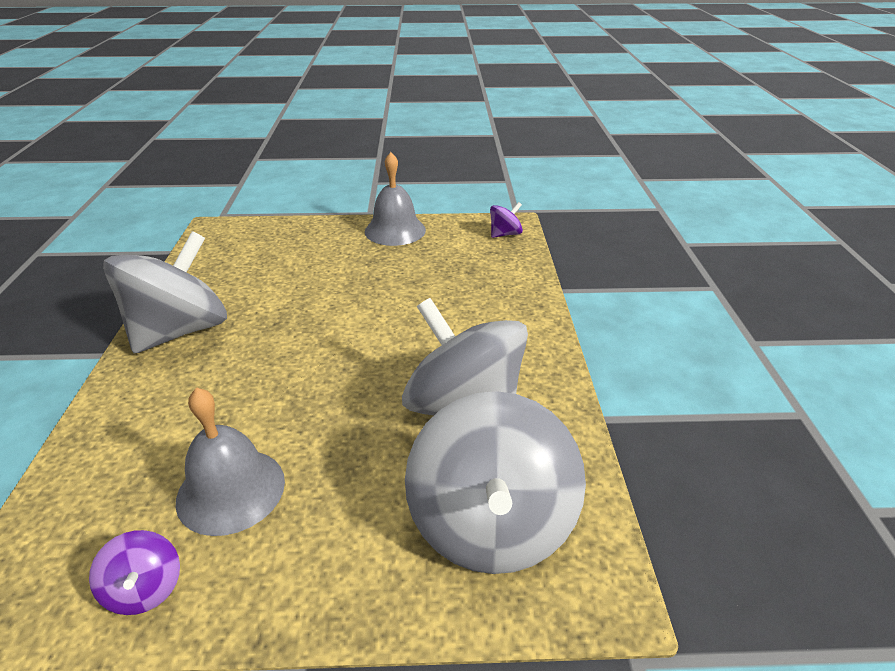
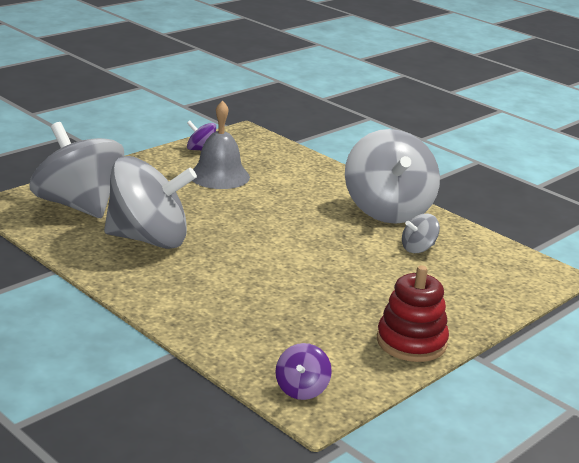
camera: 135 degrees right, 10 degrees down
grey bell [365,152,426,246] -> red stacking toy [377,265,449,362]
none -> grey spinning top [402,214,440,253]

